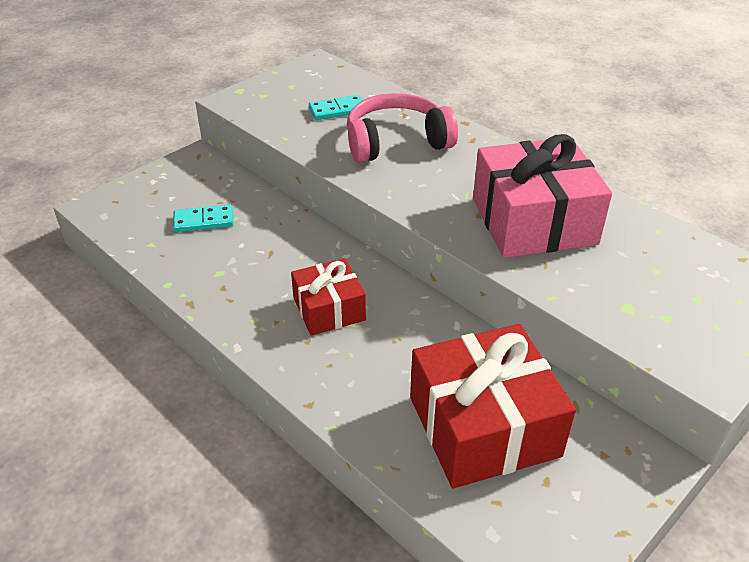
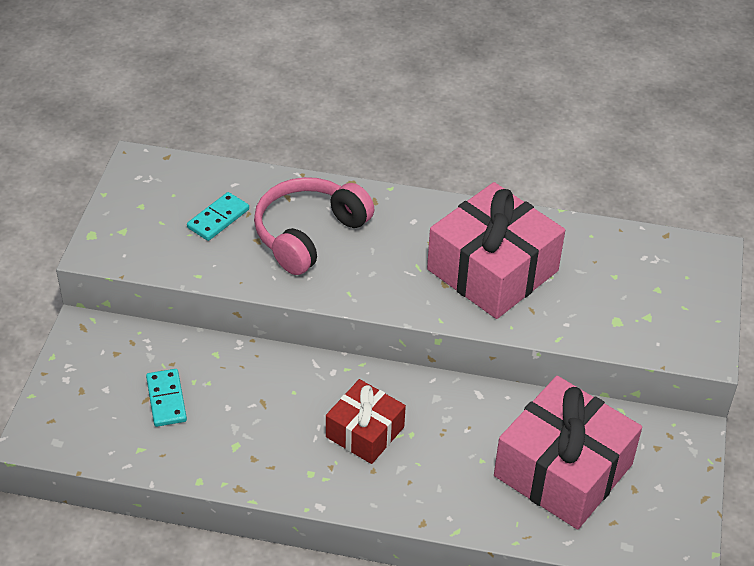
camera: 35 degrees left, 5 degrees up
turquoise domino [173,205,234,232] -> turquoise domino turned 60 degrees counterclockwise [146,369,187,427]
red gift [410,324,576,488] -> pink gift [494,376,642,530]

